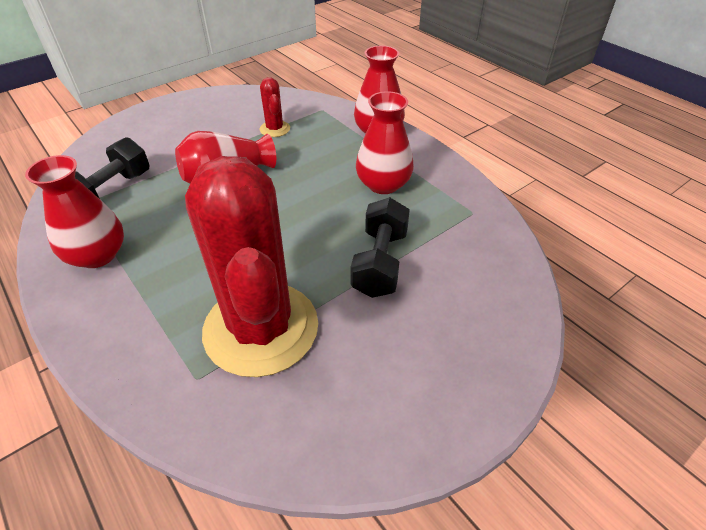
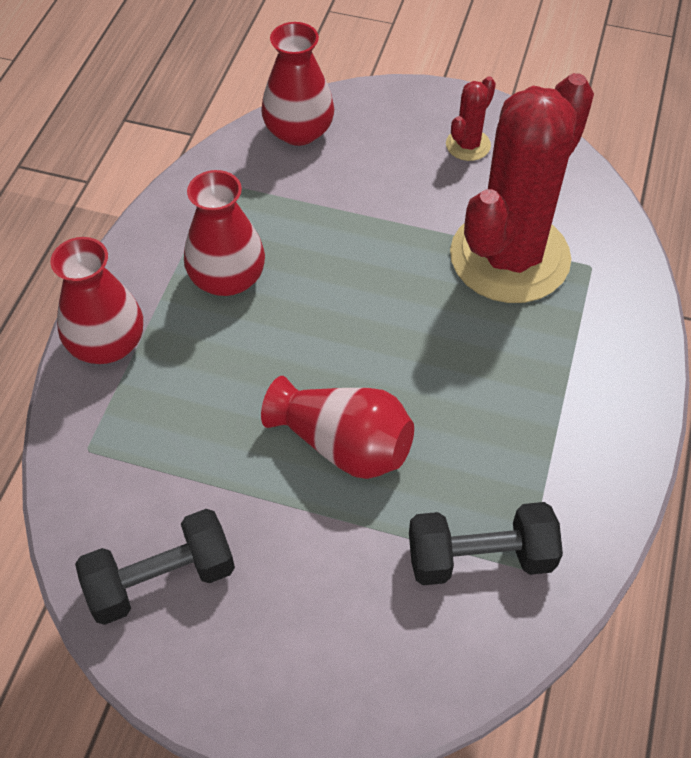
camera: 125 degrees left, 10 degrees up
red vase [25,155,124,268] -> red vase moved to [261,22,334,146]
red cactus [259,77,290,137] -> red cactus moved to [446,76,496,161]
black dumbbell [350,197,410,298] -> black dumbbell moved to [75,509,235,625]

